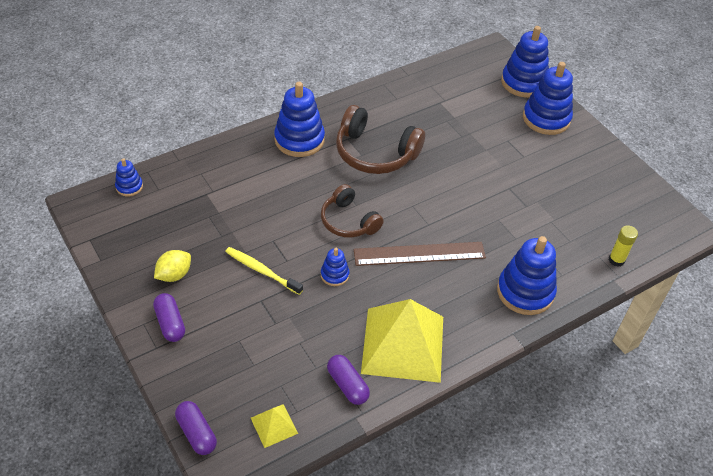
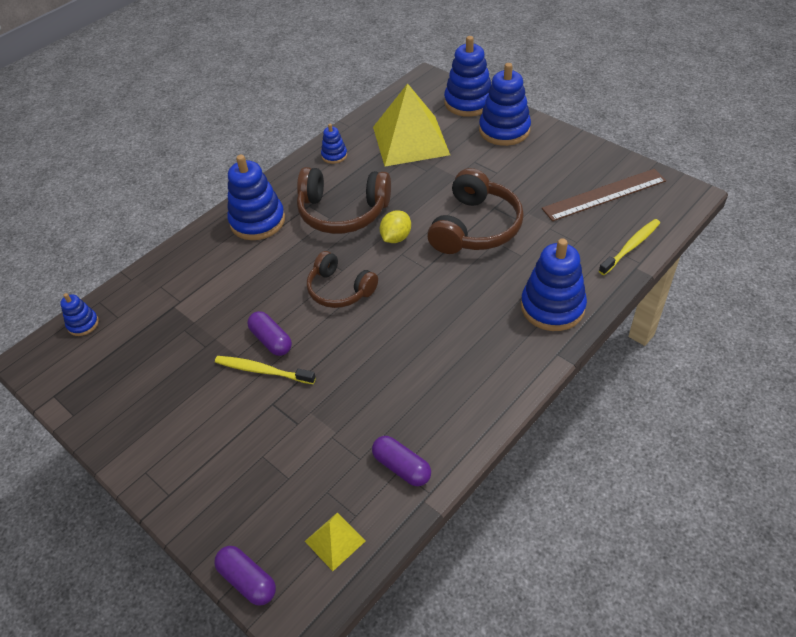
camera: 10 degrees left, 0 degrees up
purple capsule [153,293,185,342] -> purple capsule moved to [247,311,292,356]
yellow lemon [154,250,191,282] -> yellow lemon moved to [380,210,411,243]
blue stacking toy [321,248,349,286] -> blue stacking toy moved to [321,124,347,164]
brown ruler [354,242,486,266] -> brown ruler moved to [542,169,666,221]
yellow pyramid [361,299,443,383] -> yellow pyramid moved to [373,83,450,166]
yellow glue stick [609,225,638,267] -> yellow toothbrush [599,219,660,275]
none -> brown headphones [427,168,524,254]

